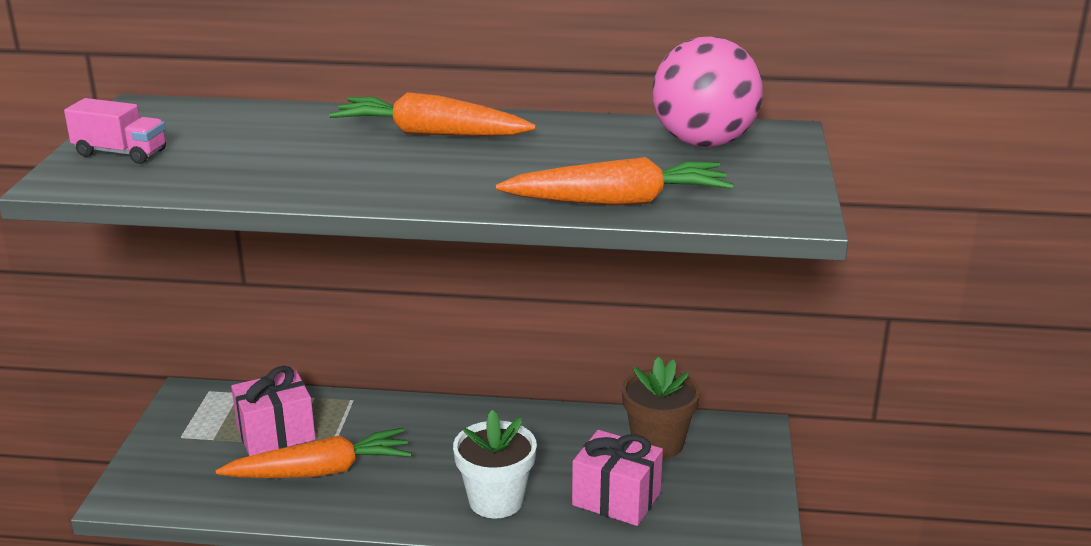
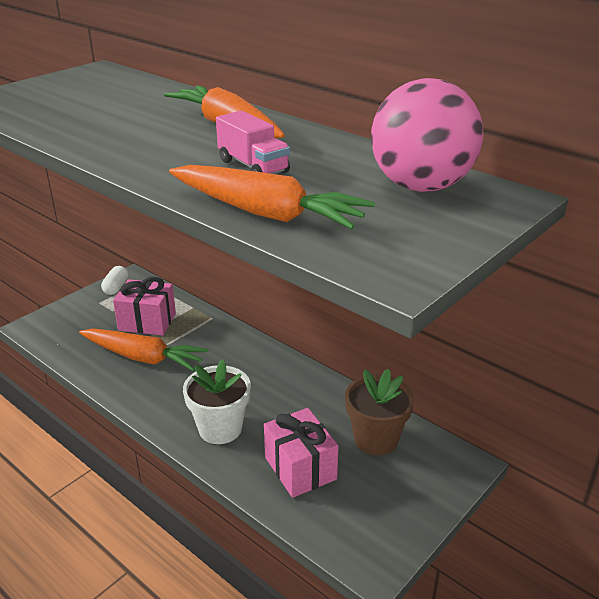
camera: 35 degrees right, 5 degrees up
pink truck [64,98,166,164] -> pink truck moved to [216,111,290,174]
none -> white capsule [101,266,128,295]

